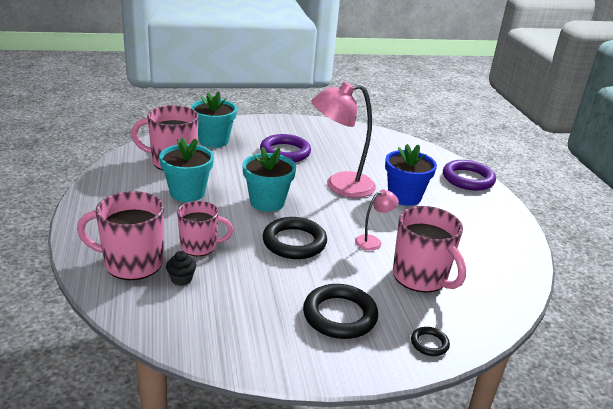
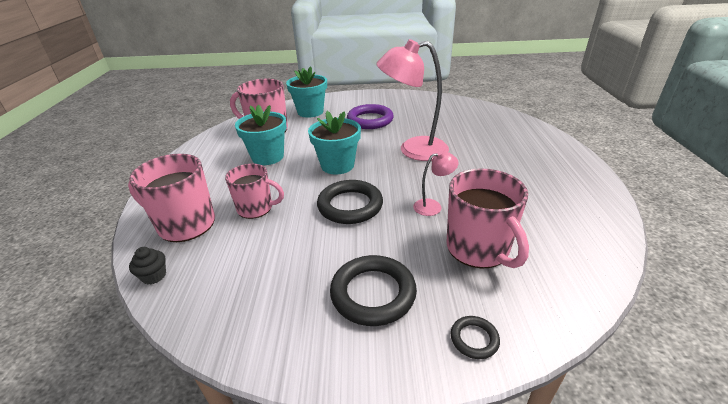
camera: 15 degrees right, 5 degrees up
black cupcake [166,251,196,286] -> black cupcake moved to [129,247,166,285]
blue flower pot [385,144,437,206] -> none
purple ring [443,160,496,191] -> none

